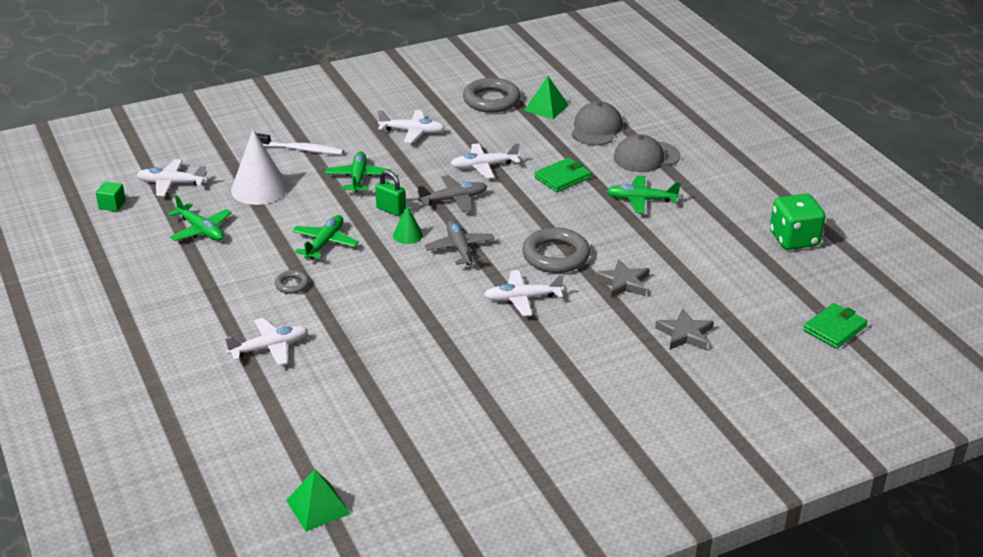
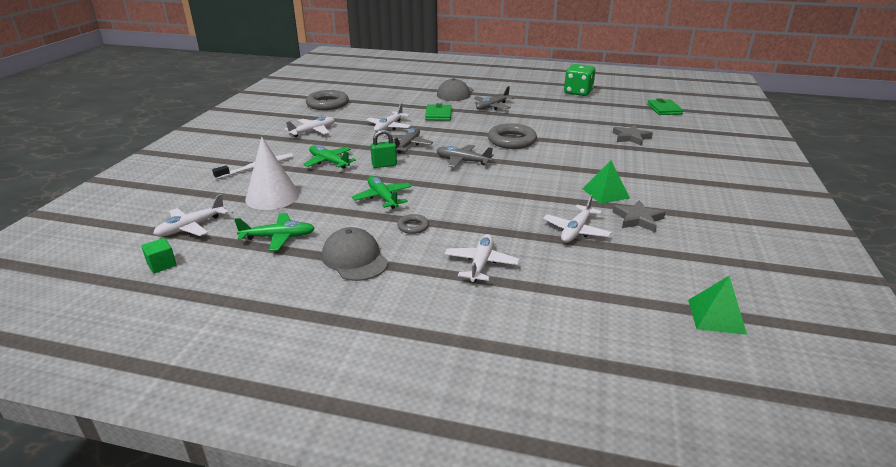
camera: 50 degrees left, 5 degrees down
green cone [393,205,423,244] -> none
white plane [484,270,564,316] -> white plane moved to [543,195,612,243]
green pyramid [524,76,569,119] -> green pyramid moved to [583,161,630,204]
grey cap [571,101,623,145] -> grey cap moved to [322,227,389,281]
grey star [595,259,650,298] -> grey star moved to [612,200,666,232]
green plane [607,175,681,213] -> grey plane [474,86,514,110]

